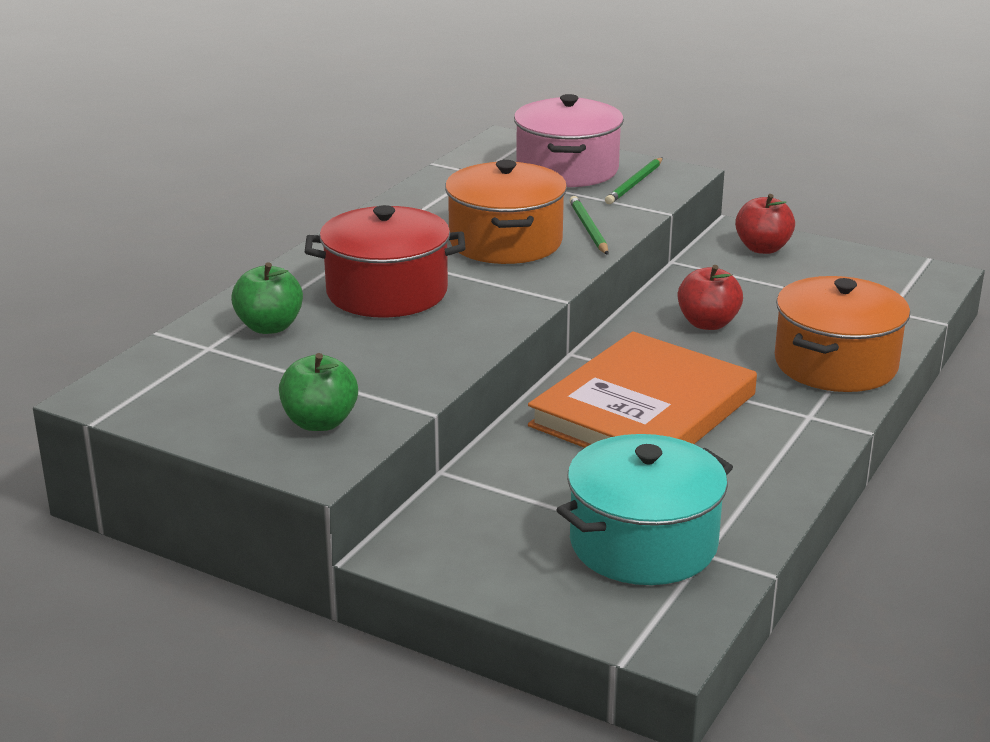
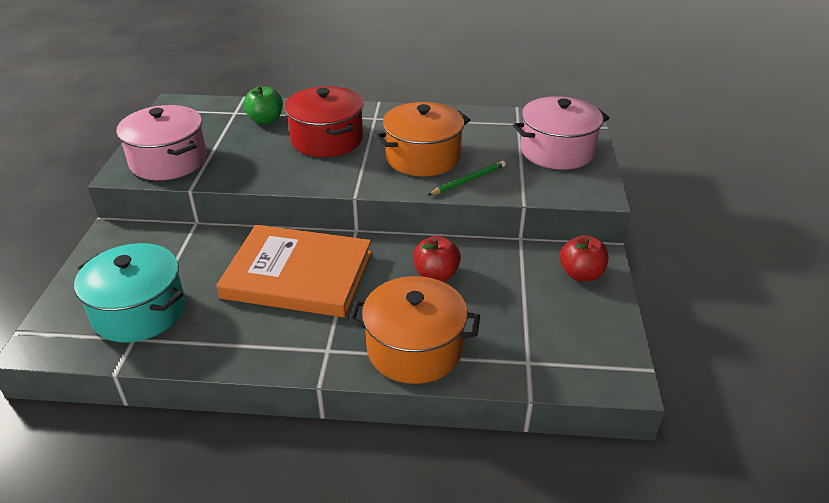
camera: 65 degrees right, 10 degrees up
green apple [279,353,358,431] -> pink pot [116,105,207,180]
green pencil [605,158,663,204] -> none

